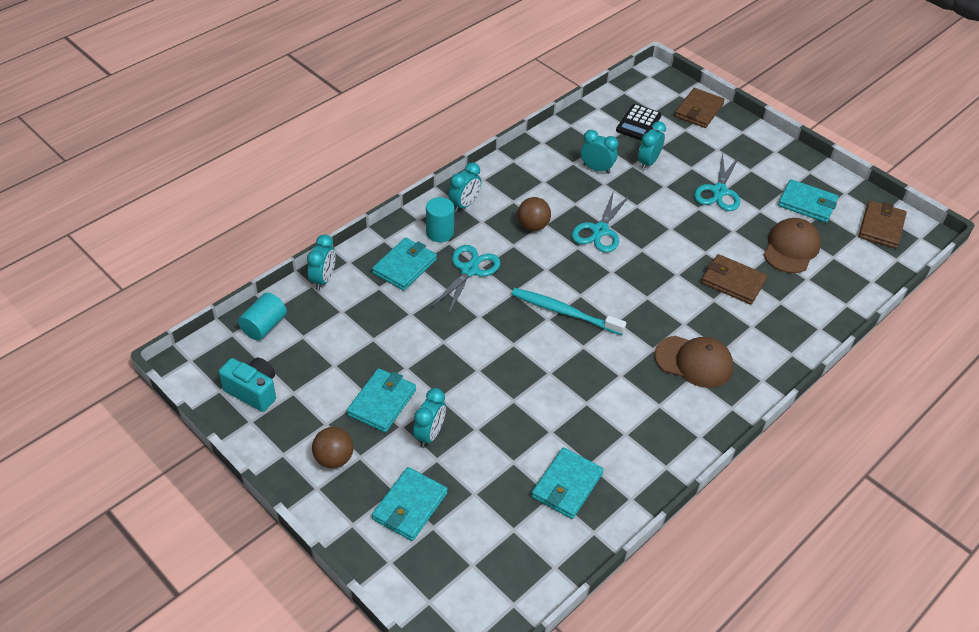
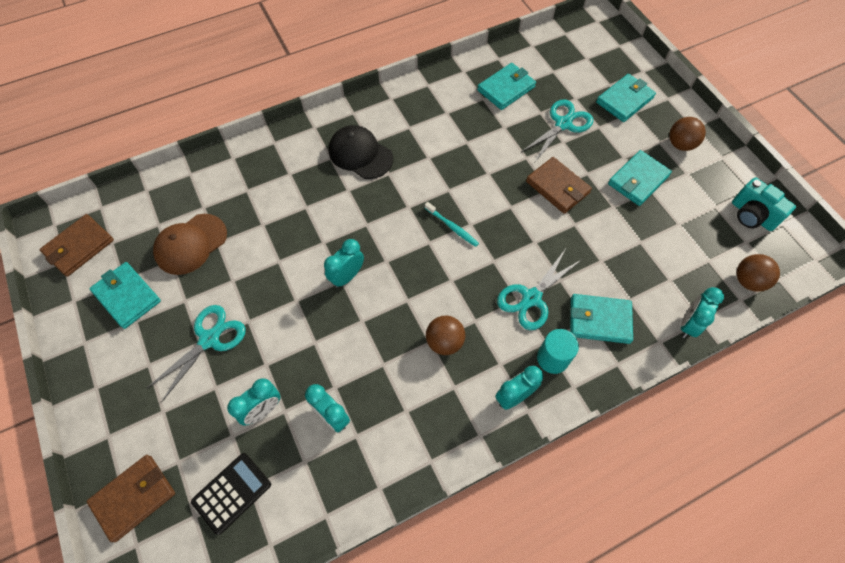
camera: 160 degrees left, 15 degrees up
turquoise cylinder [238,293,287,340] -> brown ball [737,254,780,292]
turquoise wallet [372,238,437,291] -> turquoise wallet turned 45 degrees clockwise [570,294,633,344]
turquoise clock [413,388,446,448] -> turquoise clock moved to [324,239,364,288]
turquoise toothbrush [511,288,626,335] -> turquoise toothbrush [425,202,479,247], size x0.59
turquoise scissors [572,190,631,252] -> turquoise scissors moved to [520,99,593,162]
brown cap [655,336,733,388] -> black cap [329,125,393,179]
brown wallet [701,254,767,305] -> brown wallet moved to [526,157,592,214]

